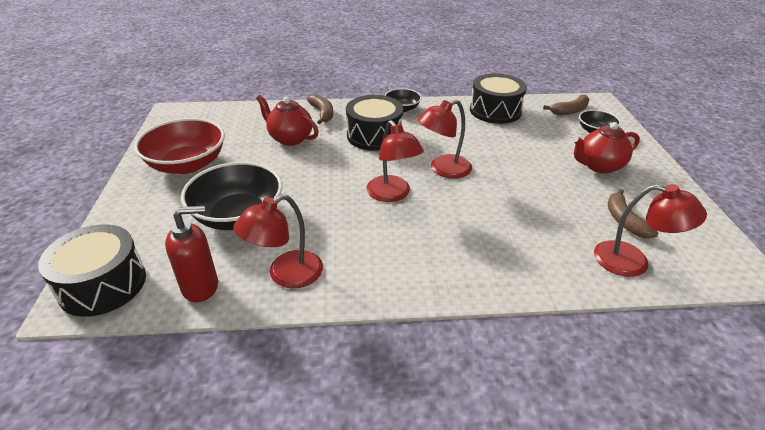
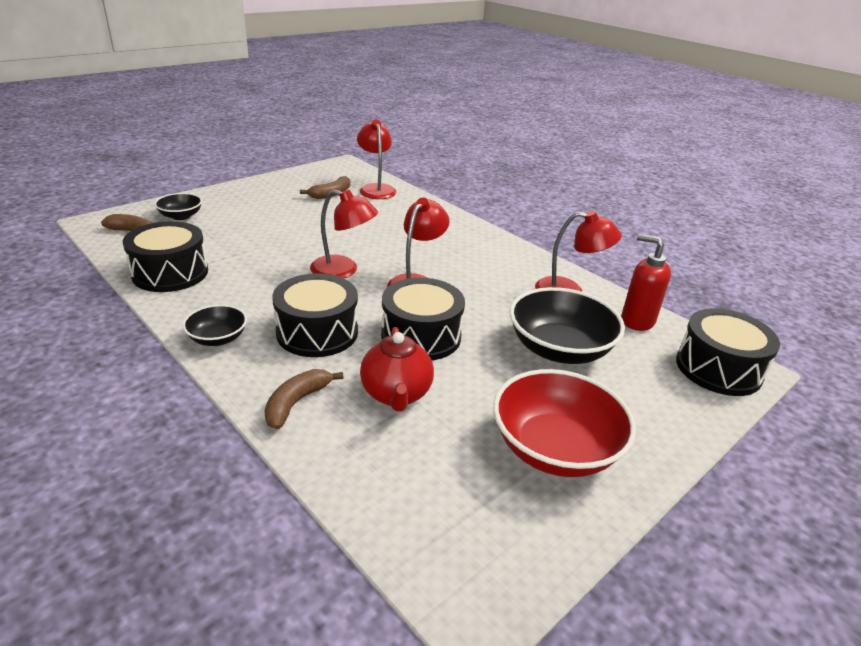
camera: 130 degrees left, 5 degrees down
red teapot [573,122,640,174] -> none
none -> black drum [381,278,465,360]

